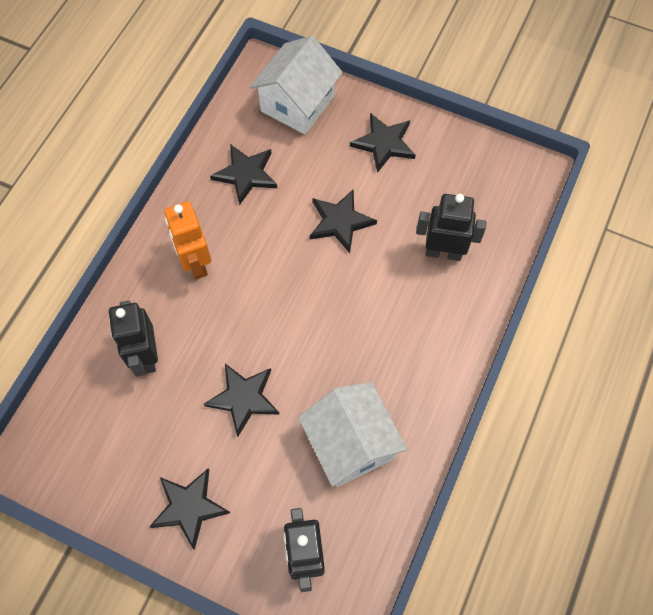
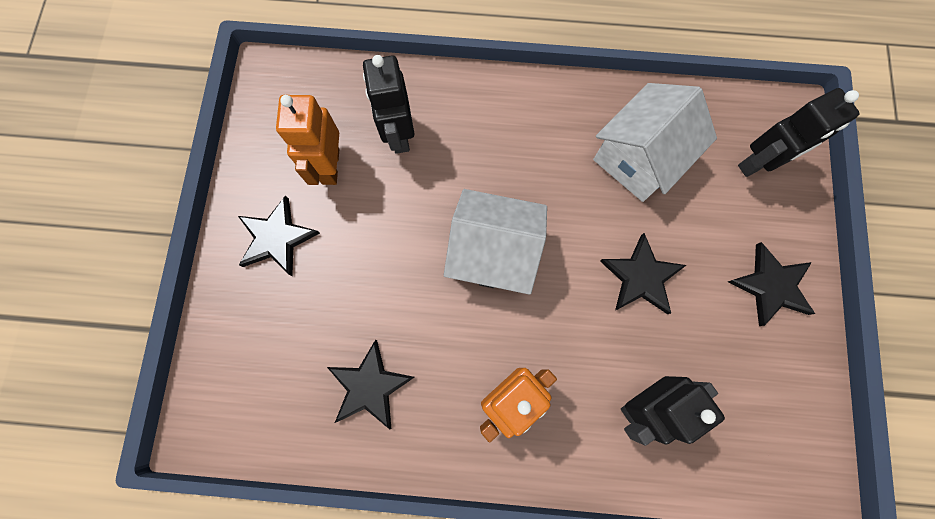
camera: 110 degrees left, 10 degrees up
white house [250,36,343,135] -> white house moved to [444,189,547,295]
black star [310,189,377,253] -> none
none -> orange robot [276,95,339,185]

